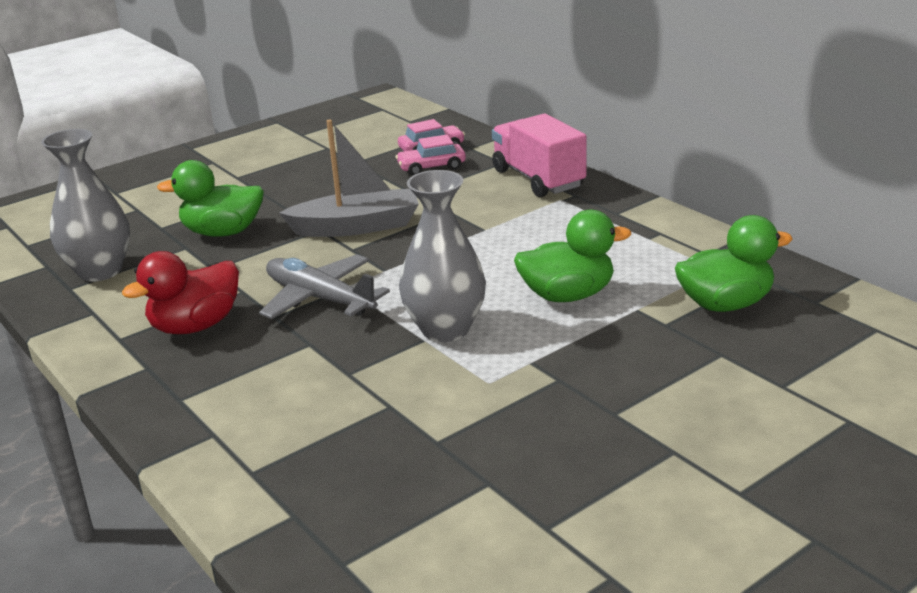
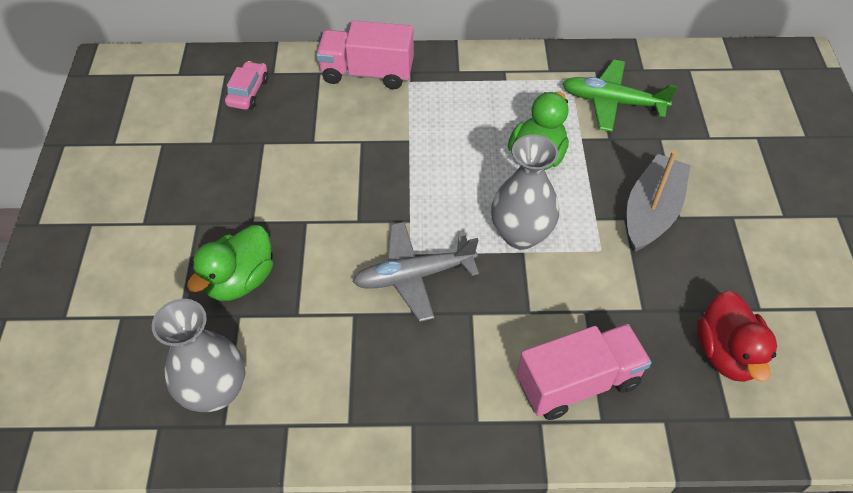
camera: 55 degrees left, 25 degrees up
red duck [122,251,239,334] -> red duck moved to [697,291,777,382]
grey boat [279,120,419,237] -> grey boat moved to [627,150,691,252]
pink car [396,135,466,176] -> none
green duck [675,215,793,312] -> green plane [563,59,677,132]
none -> pink truck [517,324,652,420]

